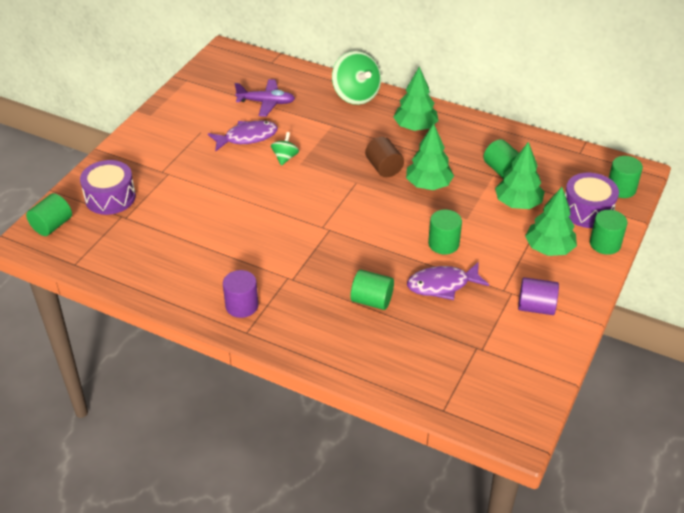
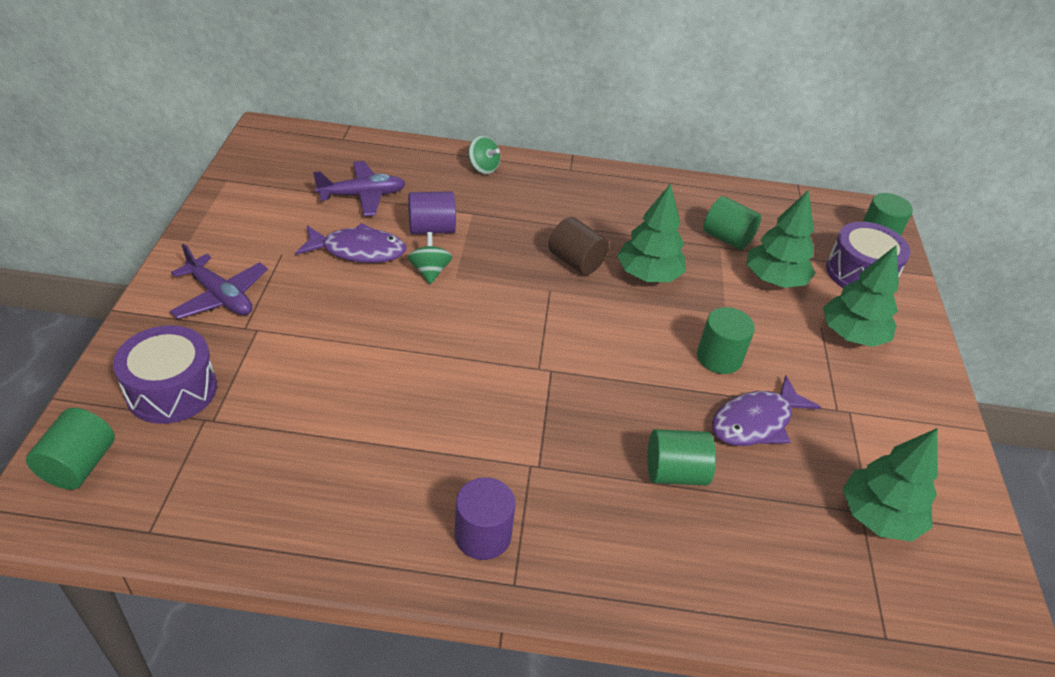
camera: 25 degrees left, 0 degrees up
purple fish [208,120,278,152] -> purple fish turned 45 degrees clockwise [296,223,407,263]
green spinning top [332,51,381,105] -> green spinning top [468,136,500,174], size x0.51
green tree [393,67,438,131] -> green tree moved to [843,428,938,542]
purple cylinder [518,277,559,315] -> purple cylinder moved to [408,191,456,234]
green cylinder [590,210,627,255] -> none
none -> purple plane [169,244,268,319]

